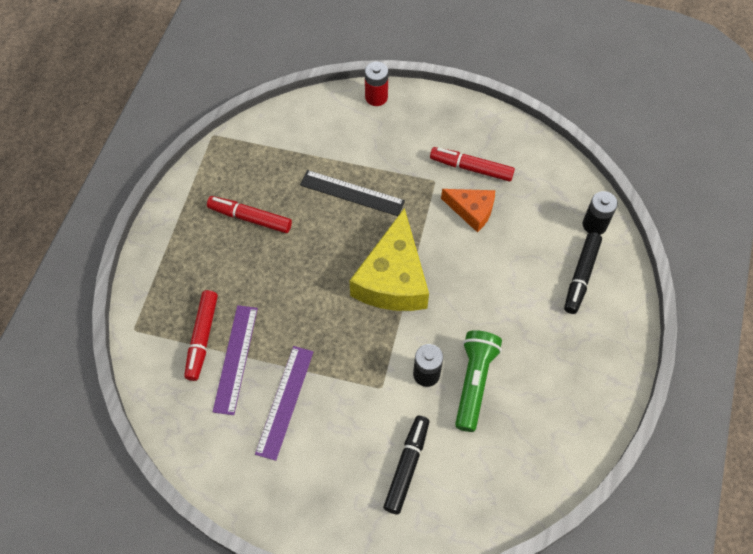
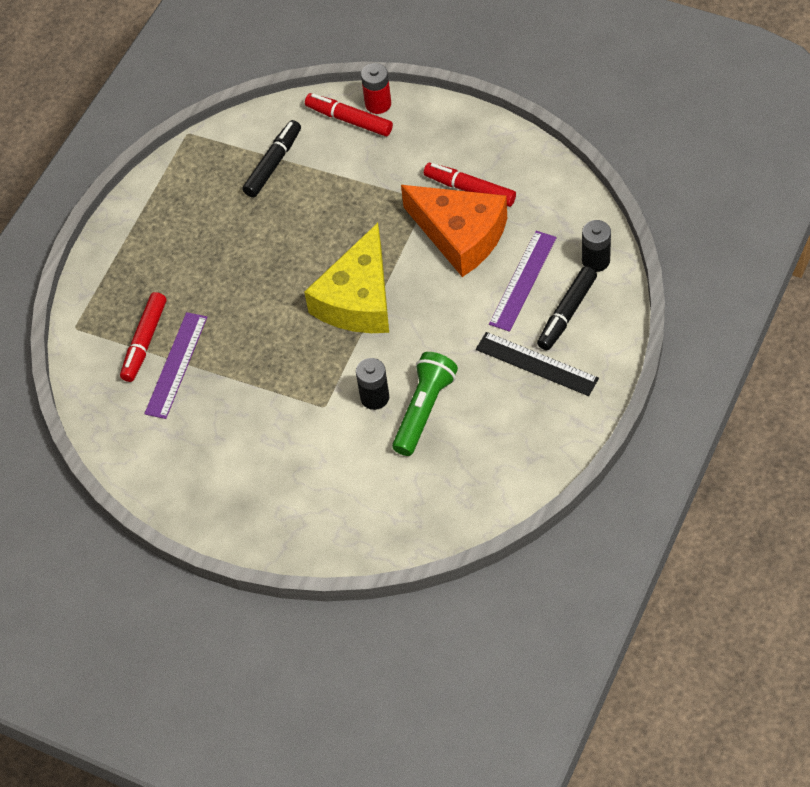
camera: 15 degrees right, 5 degrees down
red marker [207,196,292,233] -> red marker moved to [305,93,393,136]
purple ruler [255,346,314,461] -> purple ruler moved to [489,231,557,332]
black ruler [300,170,405,216] -> black ruler moved to [476,332,599,396]
black marker [383,416,429,514] -> black marker moved to [242,120,301,198]
orange cheese [441,189,495,232] -> orange cheese [401,185,507,277], size x1.79

